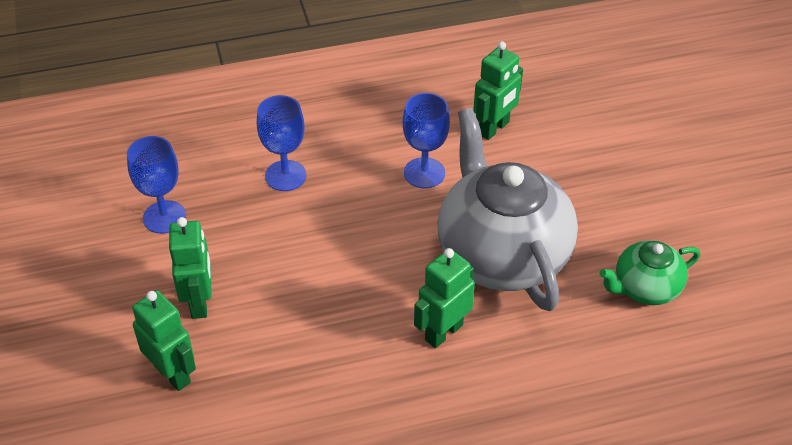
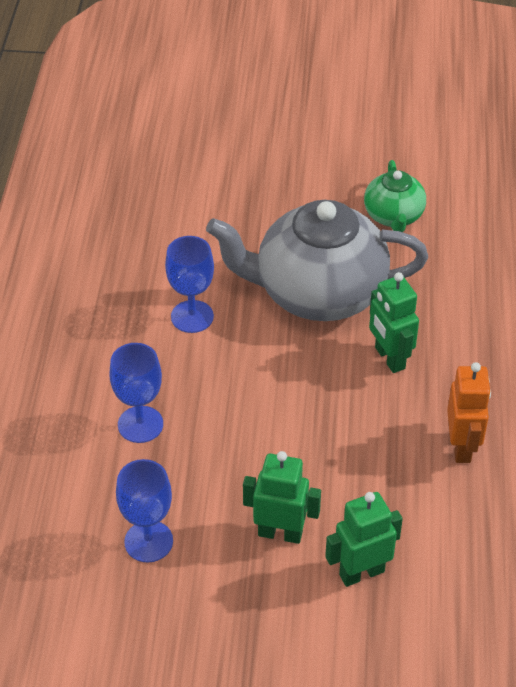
camera: 70 degrees left, 0 degrees up
green robot [473,41,523,140] -> none
none -> orange robot [447,362,491,463]

